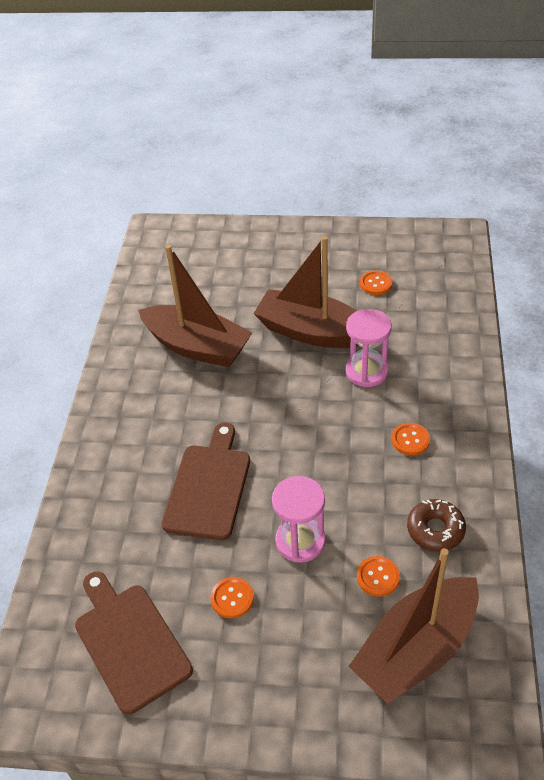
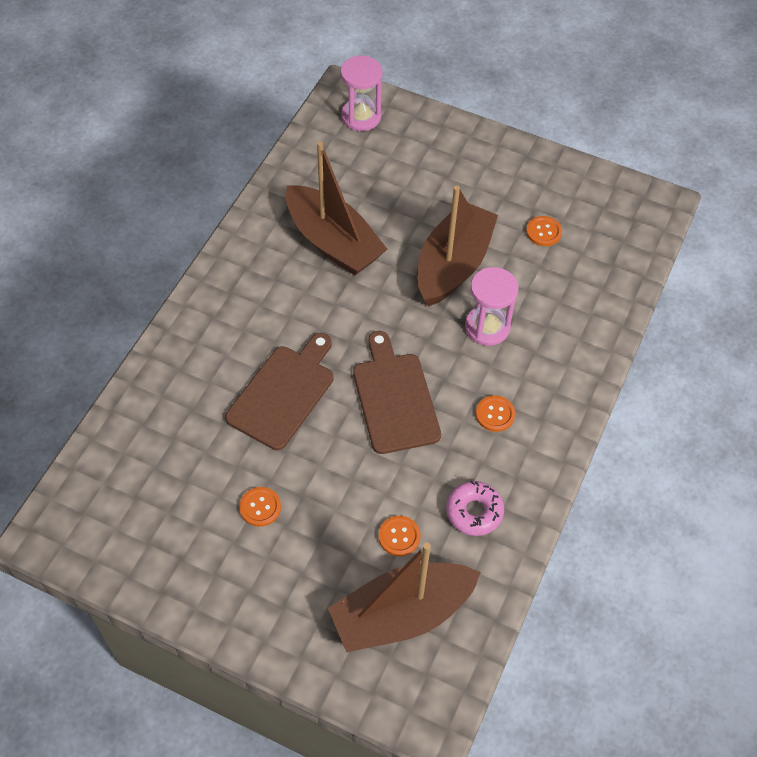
camera: 15 degrees right, 10 degrees up
brown cutting board [75,571,193,715] -> brown cutting board moved to [353,331,441,454]
brown boat [254,236,359,348] -> brown boat turned 75 degrees clockwise [417,186,498,306]
pink hourglass [272,476,326,563] -> pink hourglass moved to [341,56,383,131]
brown donut [407,499,466,552] -> pink donut [446,481,504,536]

